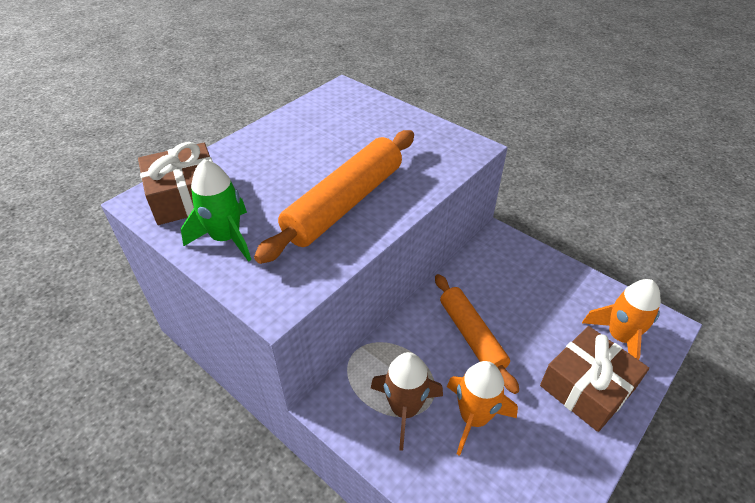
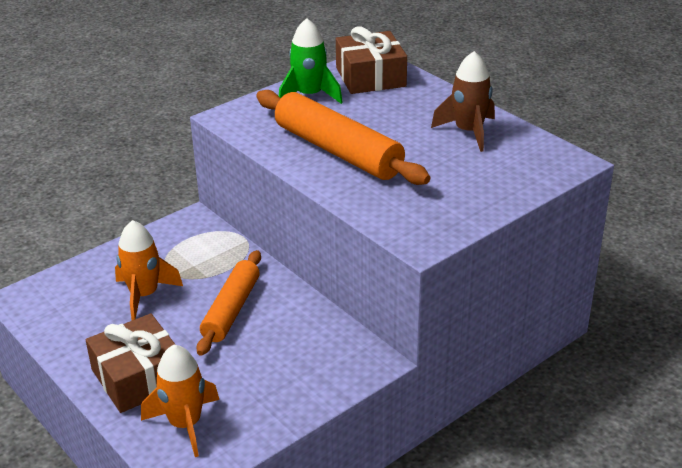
camera: 100 degrees right, 10 degrees down
brown rocket [371,352,443,451] -> brown rocket moved to [431,51,495,152]
orange rolling pin [435,274,519,394] -> orange rolling pin turned 60 degrees counterclockwise [196,250,261,356]

